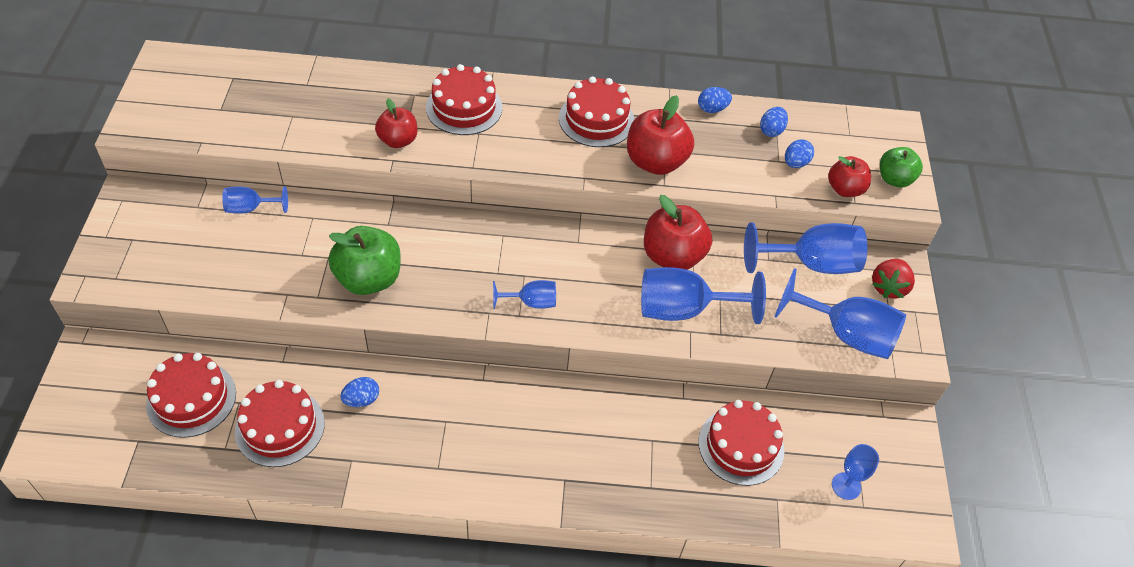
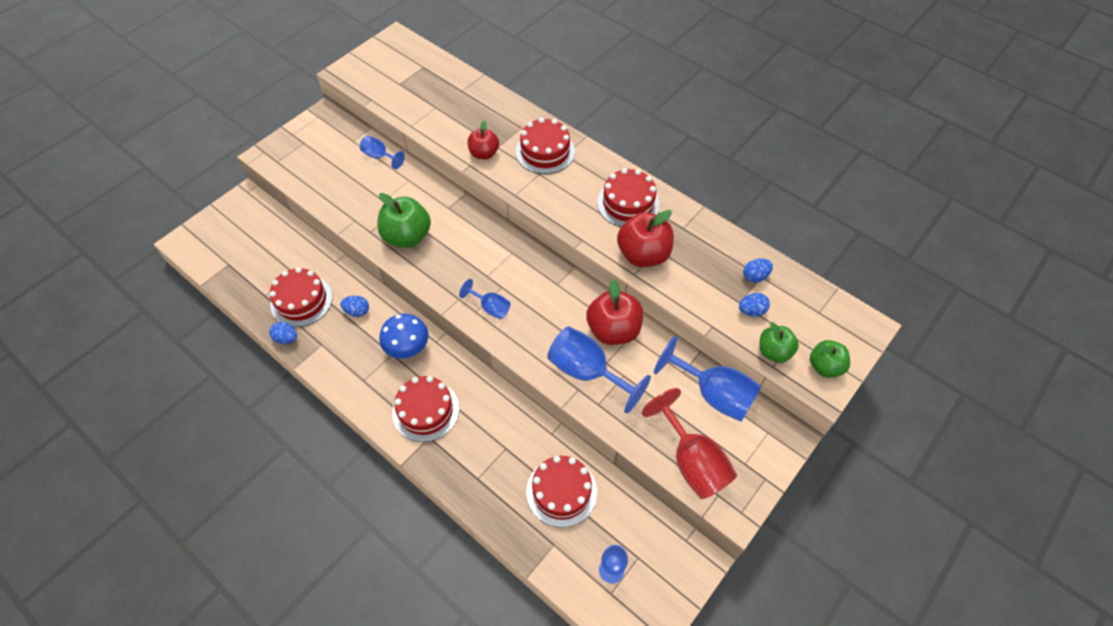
camera: 40 degrees right, 5 degrees up
red cake [146,353,236,438] -> red cake moved to [392,376,459,442]
blue egg [698,87,732,113] -> blue egg moved to [269,322,297,344]
blue goblet [774,268,906,359] -> red goblet [642,388,737,499]
red apple [828,156,871,197] -> green apple [760,322,799,363]
red strawberry [872,259,915,299] -> none
none -> blue mushroom [379,314,428,359]

